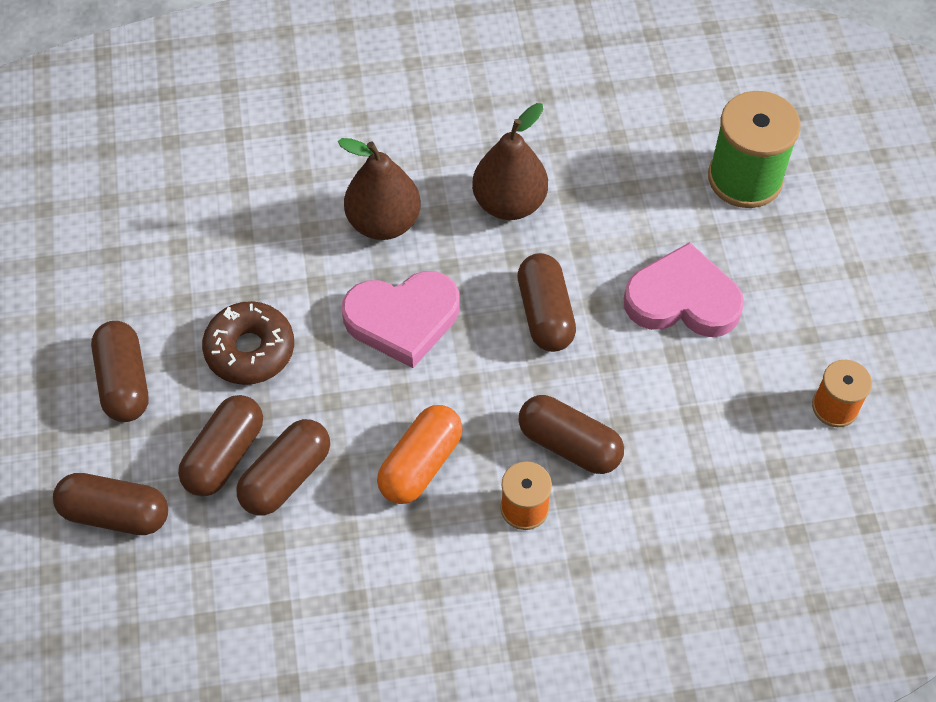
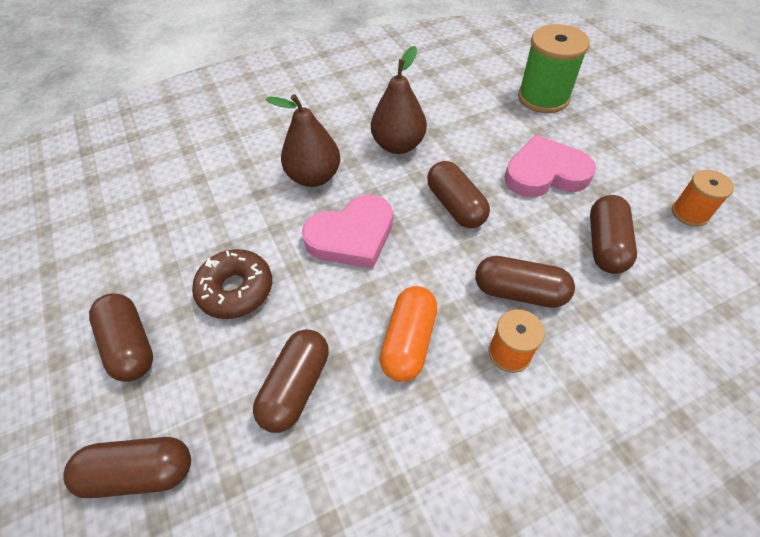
camera: 15 degrees left, 5 degrees down
brown capsule [178,395,263,496] -> brown capsule moved to [590,195,637,274]

